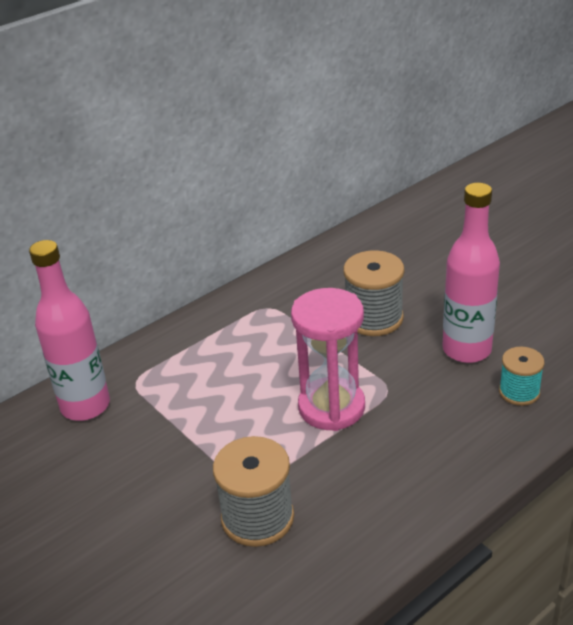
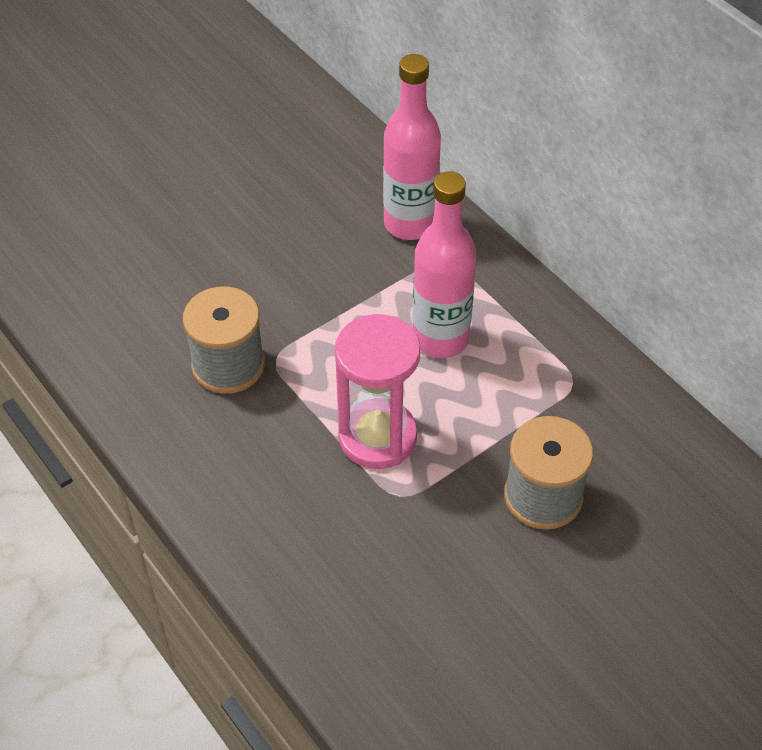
camera: 90 degrees right, 15 degrees up
pink bottle [442,183,500,363] -> pink bottle moved to [412,171,476,358]
turquoise spool [499,347,544,406] -> none

